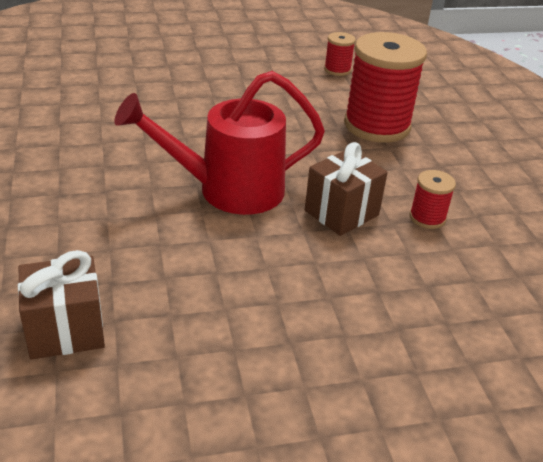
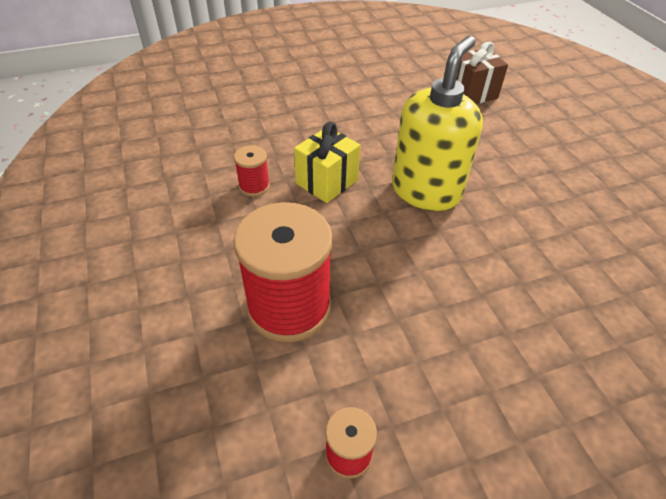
camera: 175 degrees right, 10 degrees up
red watering can [115,71,325,215] -> yellow soap dispenser [392,36,483,211]
brown gift [305,142,388,236] -> yellow gift [294,122,360,203]

